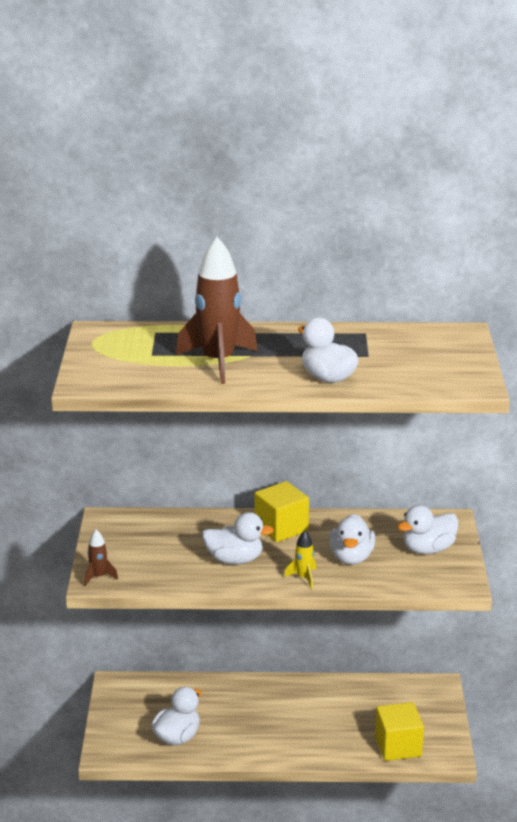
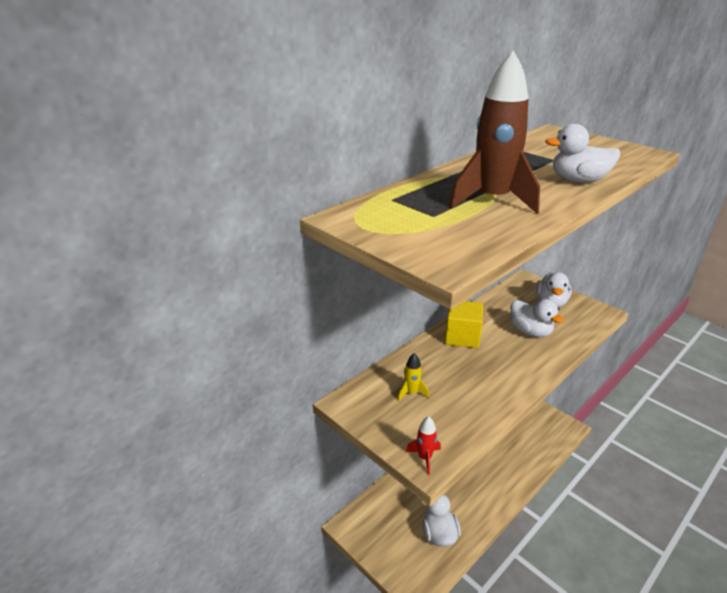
camera: 45 degrees left, 5 degrees up
brown rocket [84,530,118,586] -> red rocket [406,416,441,475]
white duck [202,512,274,564] -> none
yellow rocket [284,530,316,589] -> yellow rocket moved to [398,353,429,401]
yellow cube [375,702,424,761] -> none

